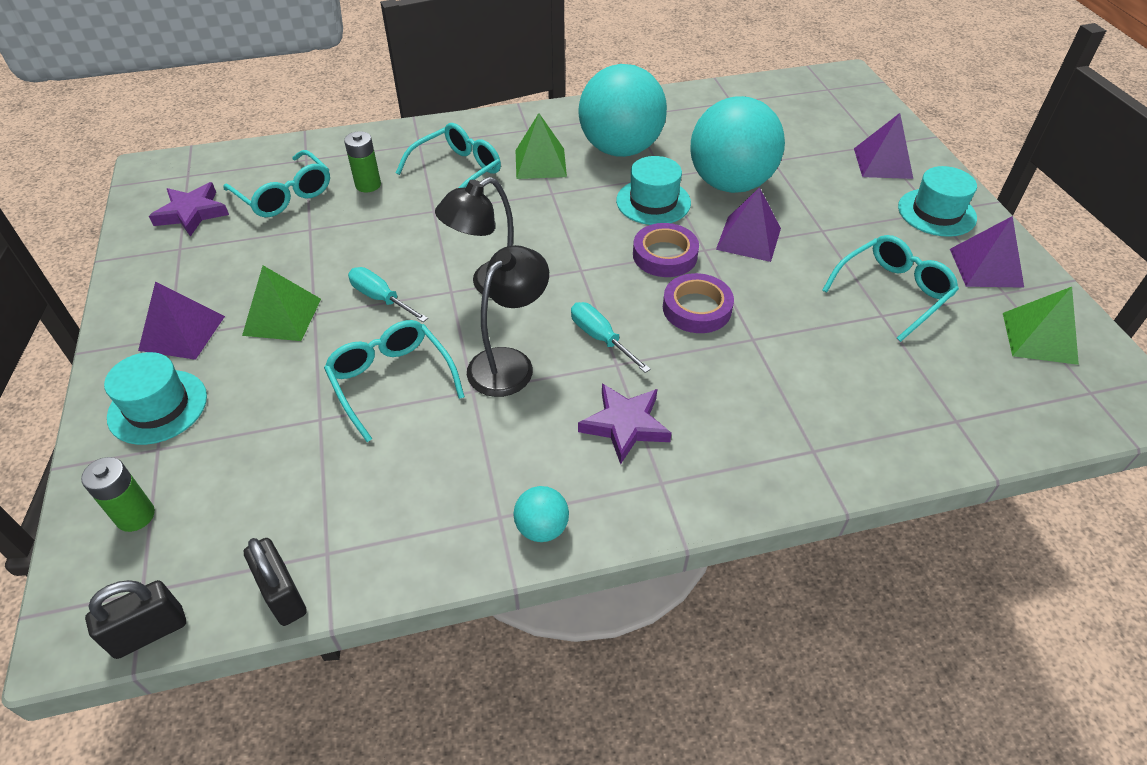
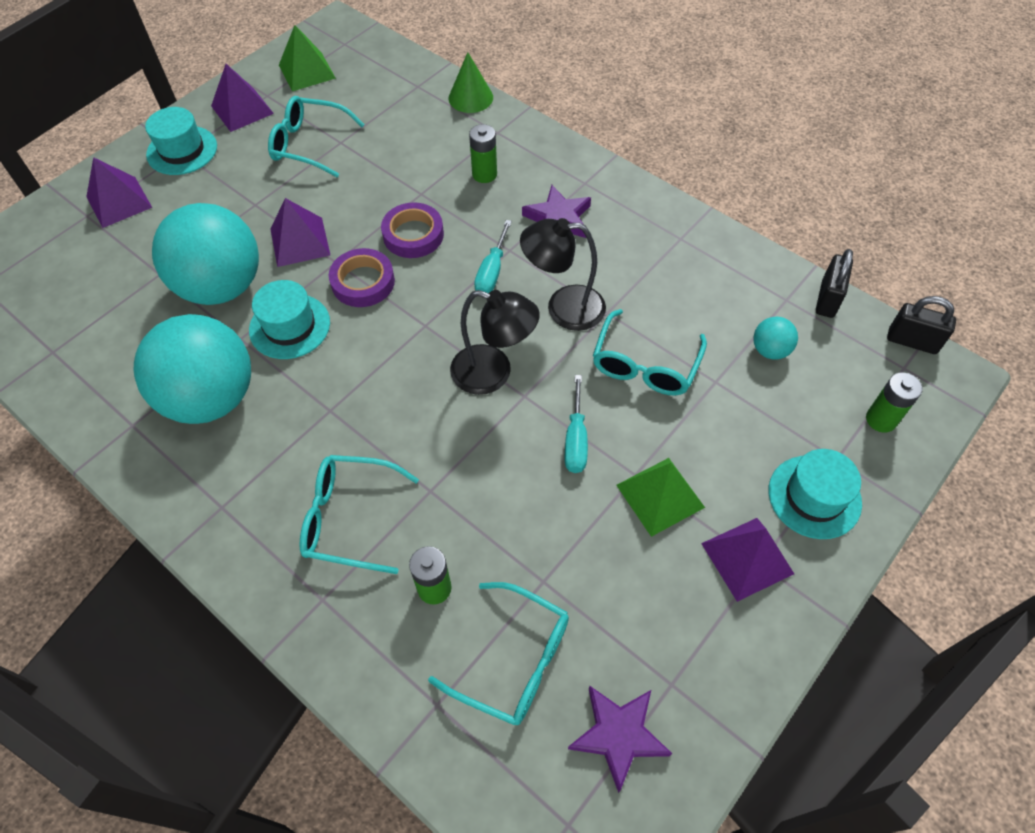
camera: 125 degrees left, 10 degrees up
turquoise glasses [224,150,330,217] -> turquoise glasses turned 105 degrees clockwise [428,582,569,725]
turquoise ball [514,486,569,542] -> turquoise ball moved to [753,317,798,360]
green pyramid [516,113,567,179] -> none
none -> green cone [449,52,493,113]
none -> green battery [469,124,497,183]

